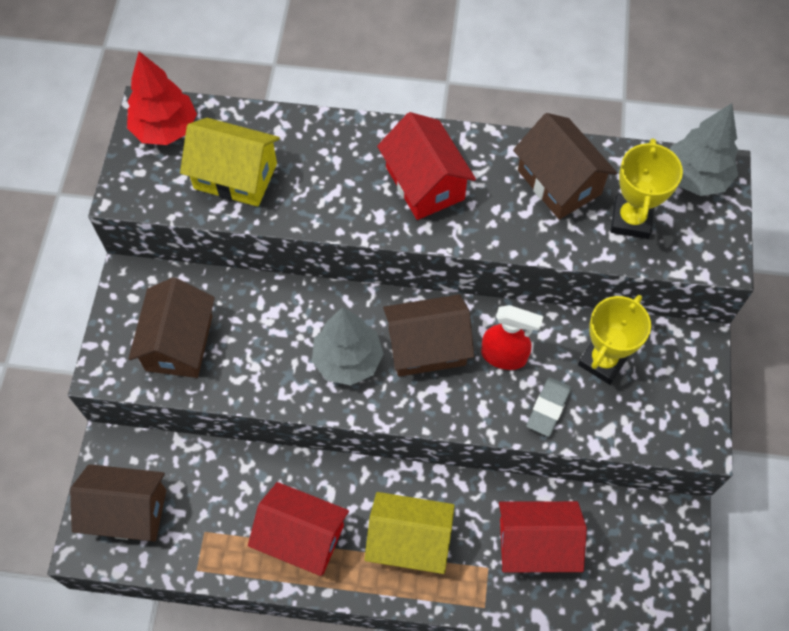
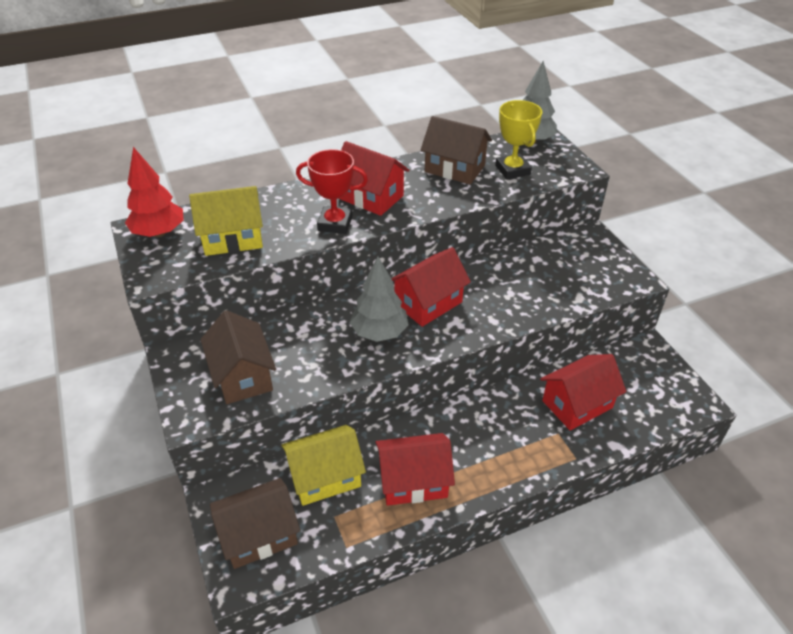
camera: 30 degrees left, 20 degrees down
yellow house [364,492,455,574] -> yellow house moved to [281,425,366,506]
brown house [383,294,474,377] -> red house [391,247,471,327]
red spray bottle [481,305,543,370] -> none
grey eraser [526,377,571,437] -> none
yellow trophy [578,295,651,385] -> none
none -> red trophy [296,149,368,234]

